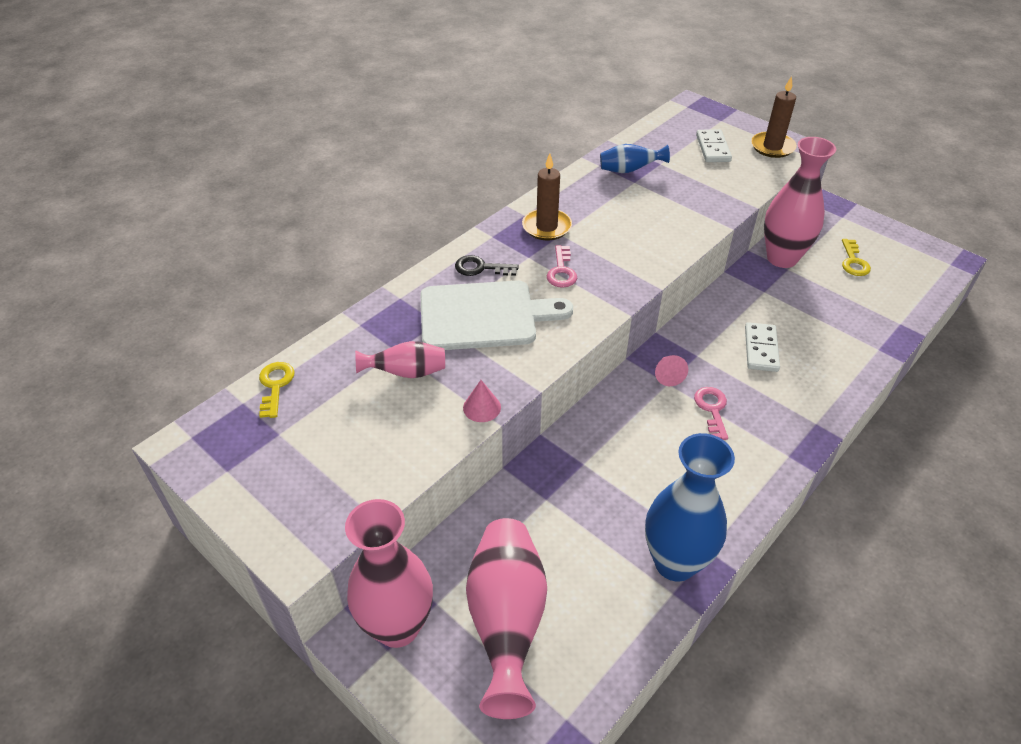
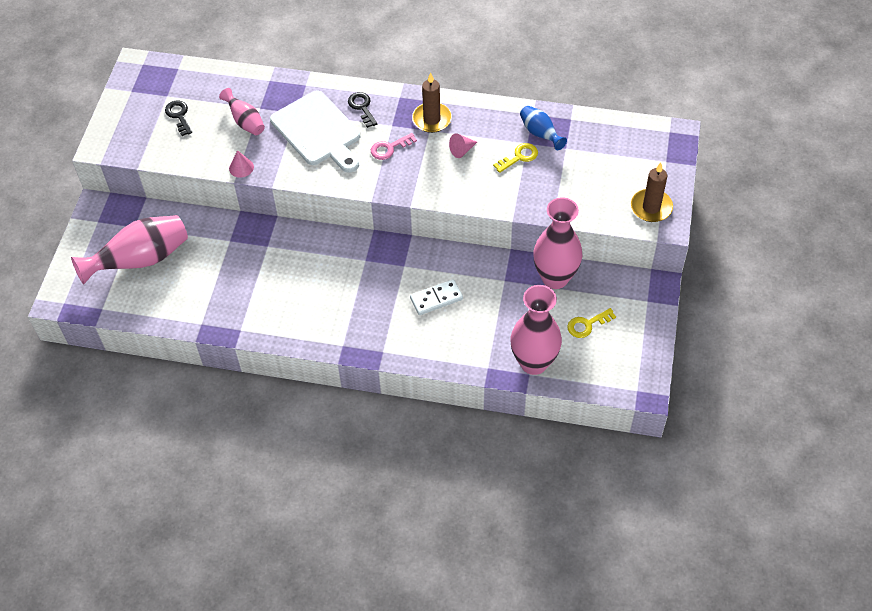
camera: 60 degrees right, 10 degrees up
yellow key [259,362,295,418] -> yellow key moved to [493,143,538,173]
pink vase [345,499,433,648] -> pink vase moved to [511,285,562,375]
blue vase [645,433,735,582] -> none
pink cone [655,355,688,386] -> pink cone moved to [449,133,477,158]
pink key [694,387,728,440] -> none
white domino [696,129,732,162] -> none
none -> black key [165,101,192,136]

